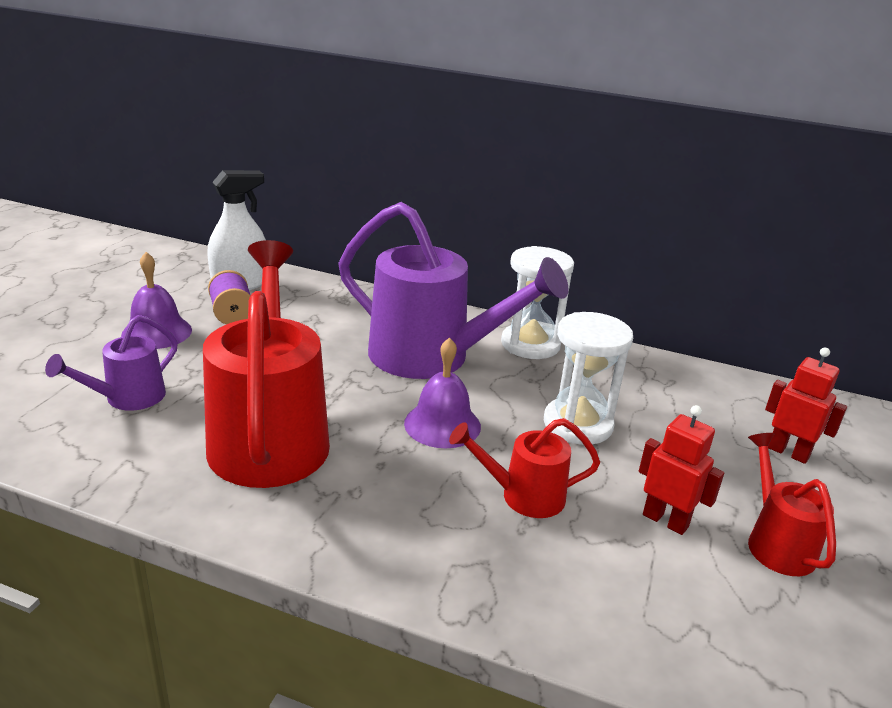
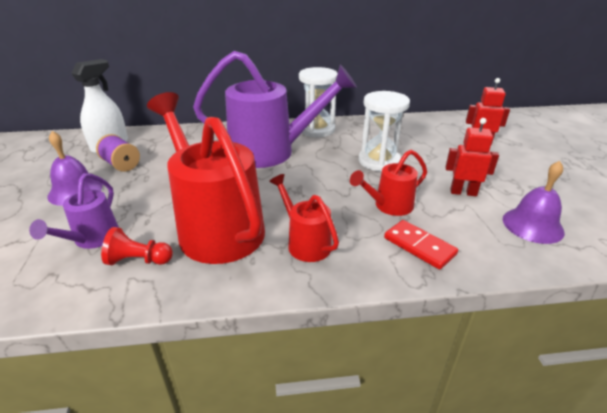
camera: 25 degrees left, 5 degrees up
purple bell [404,337,481,448] -> purple bell moved to [503,161,565,244]
red watering can [748,433,836,576] -> red watering can moved to [269,174,339,262]
none -> red pawn [101,227,173,265]
none -> red domino [384,220,458,270]

